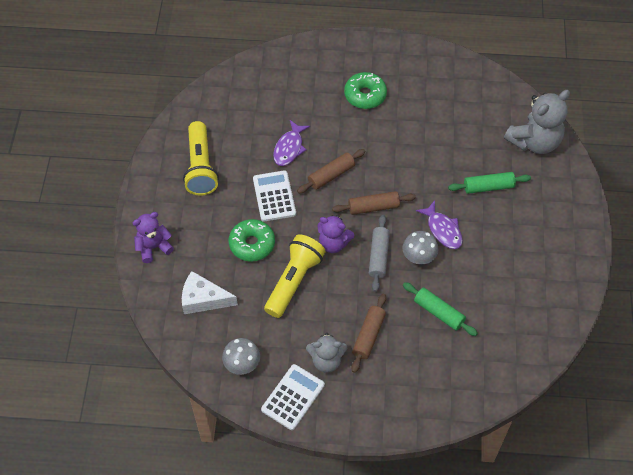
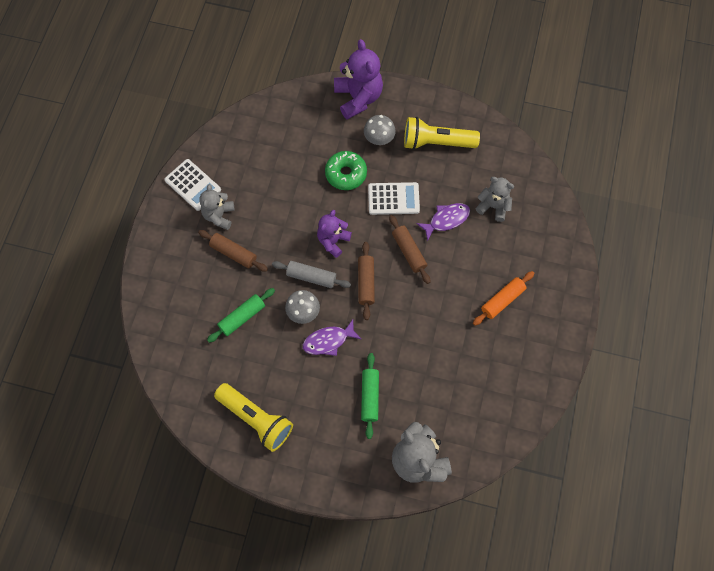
camera: 100 degrees right, 10 degrees up
purple teddy bear [133,212,174,263] -> purple teddy bear [334,39,383,120], size x1.61
white cheese [182,271,238,314] -> none
grey mushroom [222,338,260,375] -> grey mushroom moved to [364,115,396,145]
yellow flashlight [264,234,326,318] -> yellow flashlight moved to [214,383,293,452]
purple fish [273,120,310,166] -> purple fish turned 120 degrees clockwise [416,203,470,241]
green donut [344,72,387,109] -> orange rolling pin [473,271,534,326]
none -> grey teddy bear [476,177,514,222]

